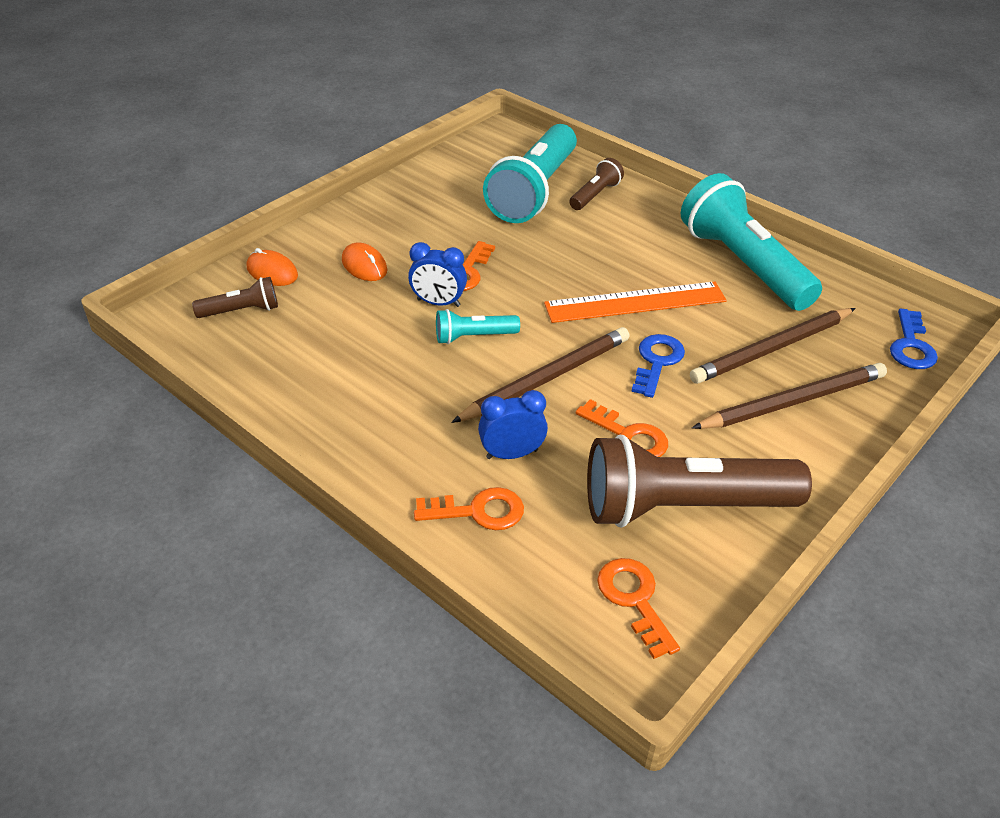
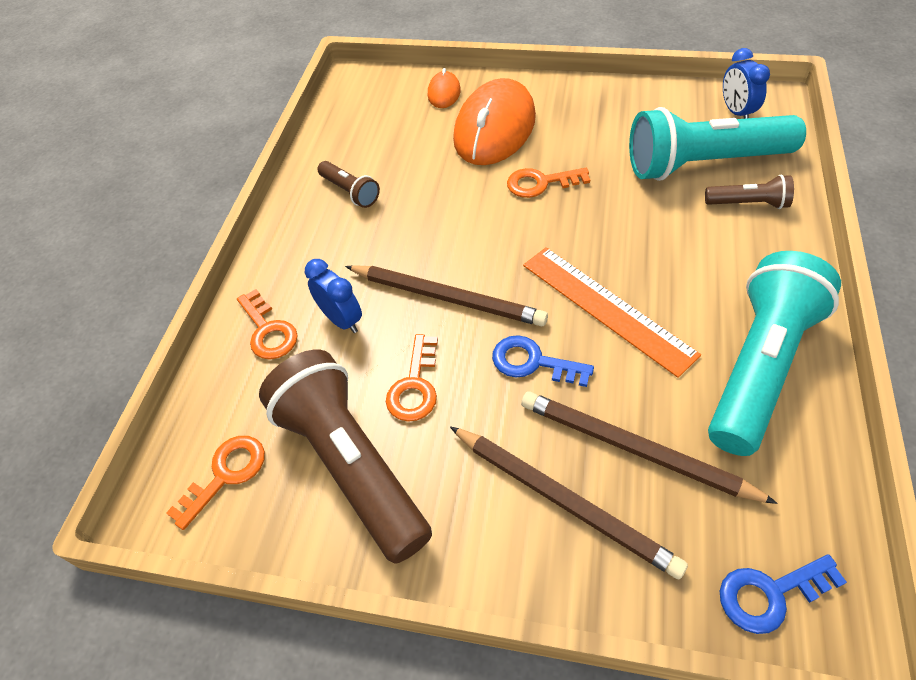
camera: 65 degrees right, 10 degrees up
brown flashlight [192,277,278,318] -> brown flashlight moved to [317,161,380,208]
orange mouse [342,242,387,281] -> orange mouse [453,78,536,165], size x2.17
blue clock [408,242,467,307] -> blue clock moved to [723,48,770,119]
turquoise flashlight [436,309,520,344] -> none
blue key [631,334,685,398] -> blue key turned 150 degrees counterclockwise [492,335,594,387]

